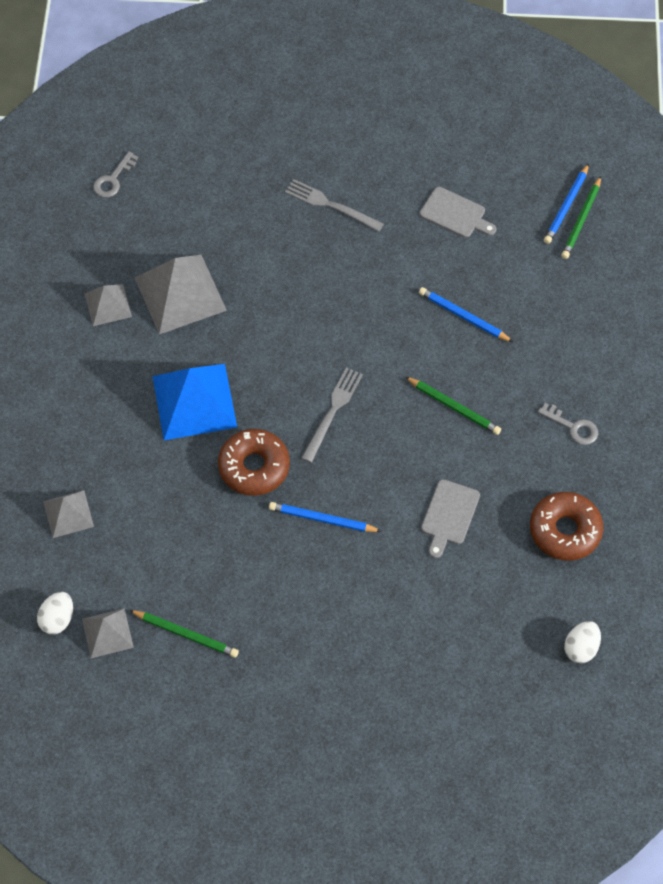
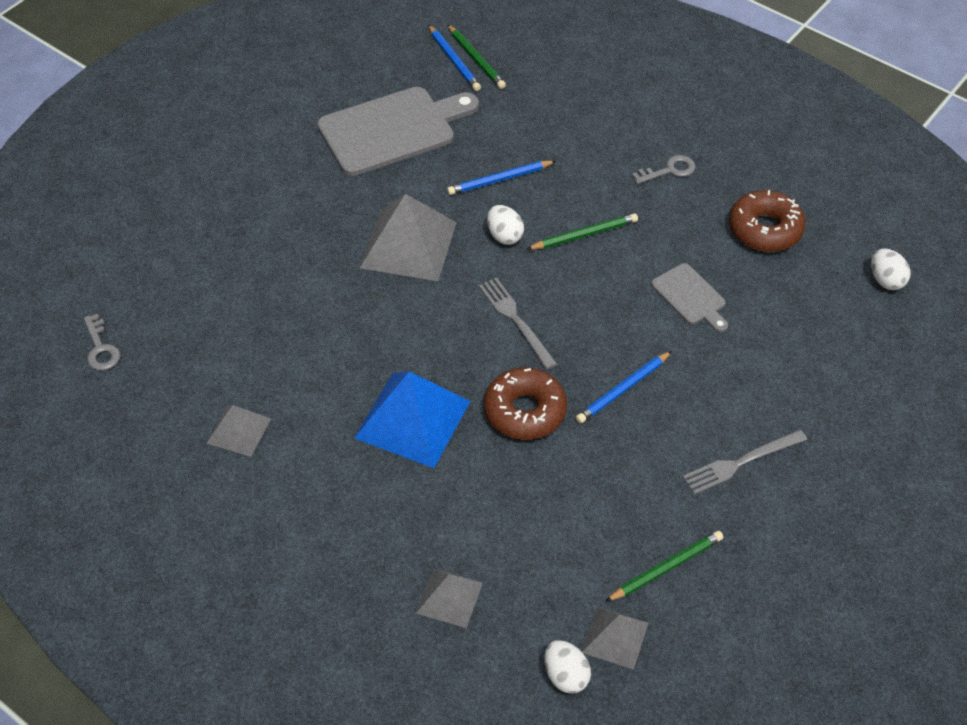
camera: 55 degrees left, 10 degrees down
grey pyramid [135,255,227,334] -> grey pyramid moved to [360,194,457,281]
grey fork [285,179,384,232] -> grey fork moved to [683,430,807,494]
grey cutting board [420,187,496,238] -> grey cutting board [317,87,479,176], size x1.97
none -> white egg [487,205,524,245]

